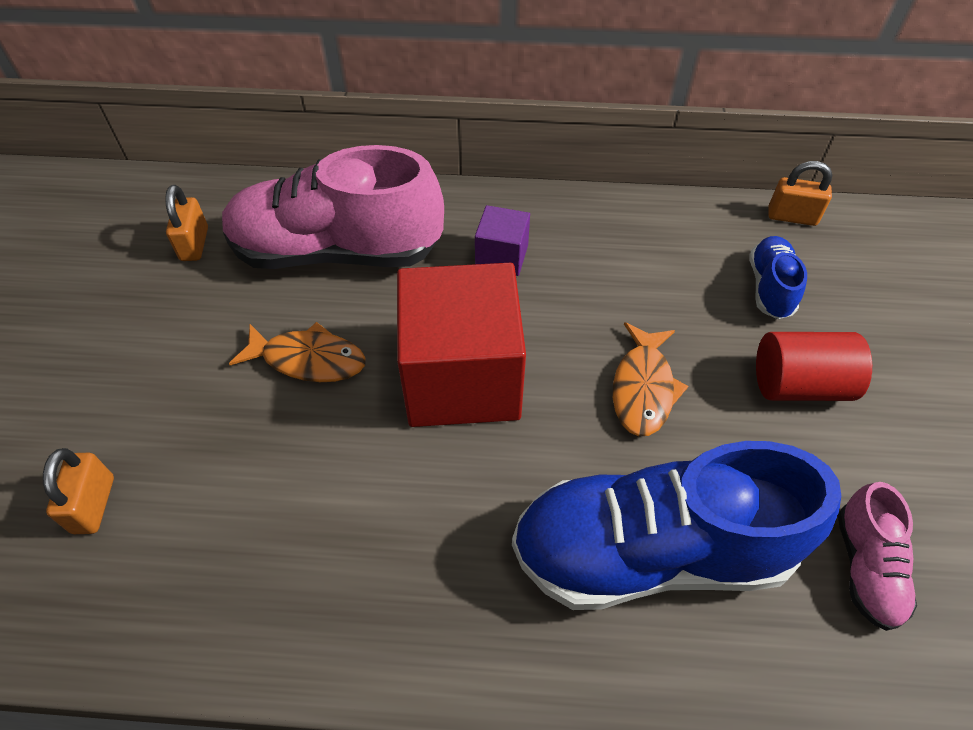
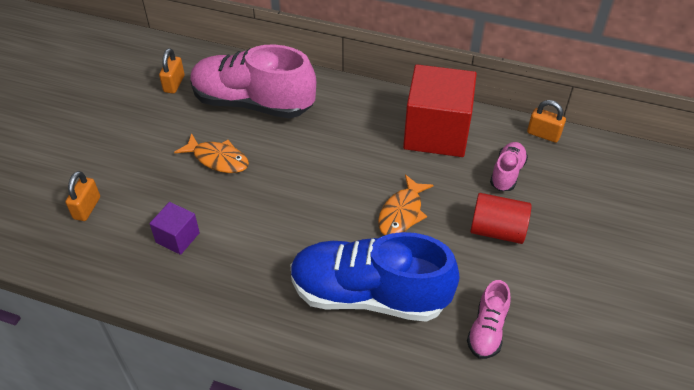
camera: 15 degrees right, 5 degrees down
red cube [397,263,526,427] -> red cube moved to [403,64,477,157]
purple cube [475,205,530,276] -> purple cube moved to [149,202,200,255]
blue shoe [749,236,807,319] -> pink shoe [490,142,528,191]

